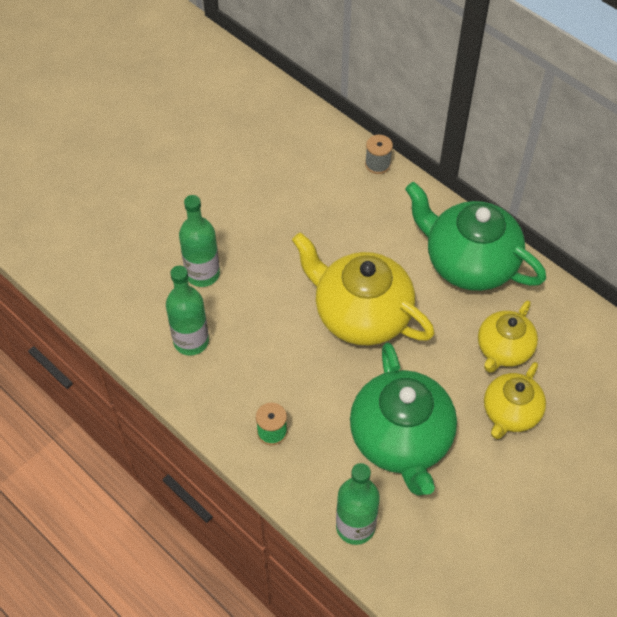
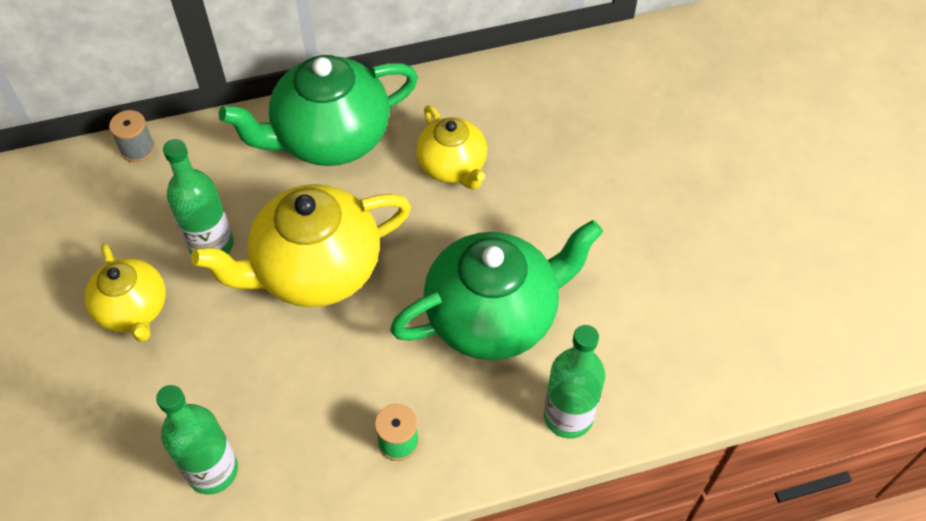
camera: 60 degrees left, 0 degrees up
green bottle [179,195,220,287] -> green bottle moved to [163,139,234,254]
green teapot [350,343,457,496] -> green teapot turned 45 degrees counterclockwise [390,220,603,360]
yellow teapot [484,362,546,439] -> yellow teapot moved to [85,244,166,342]

